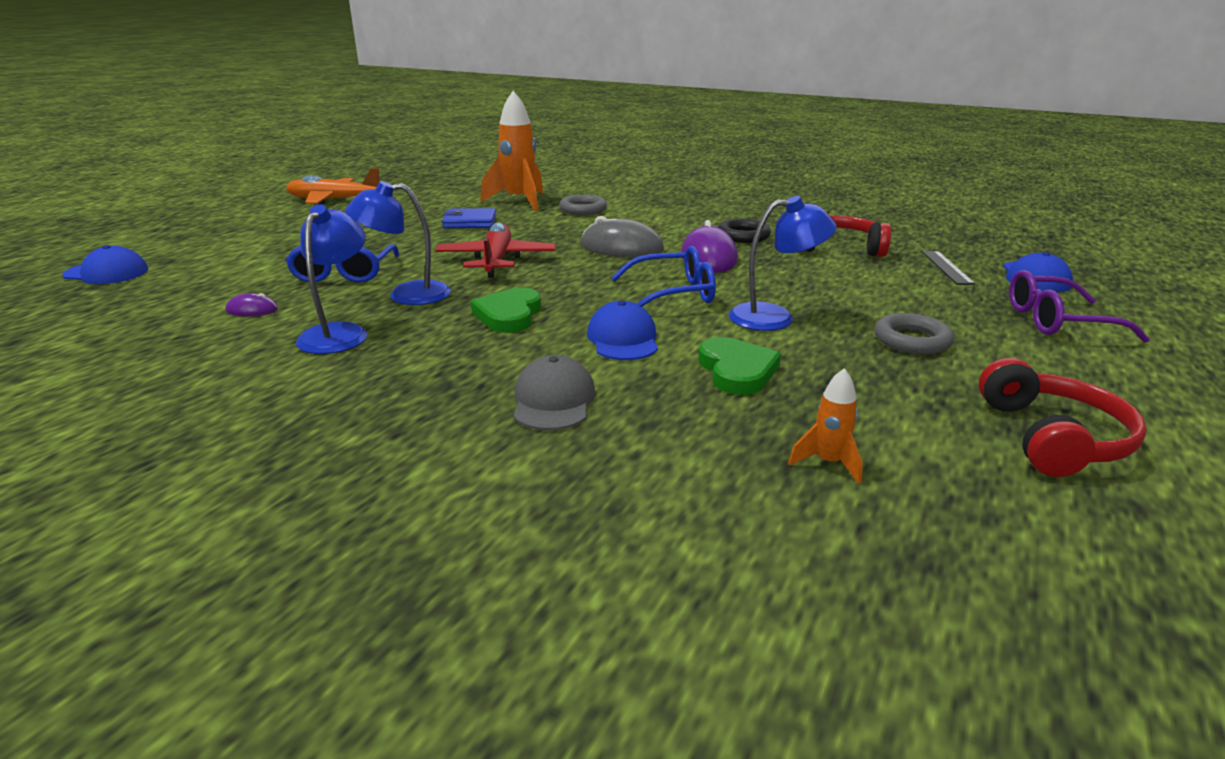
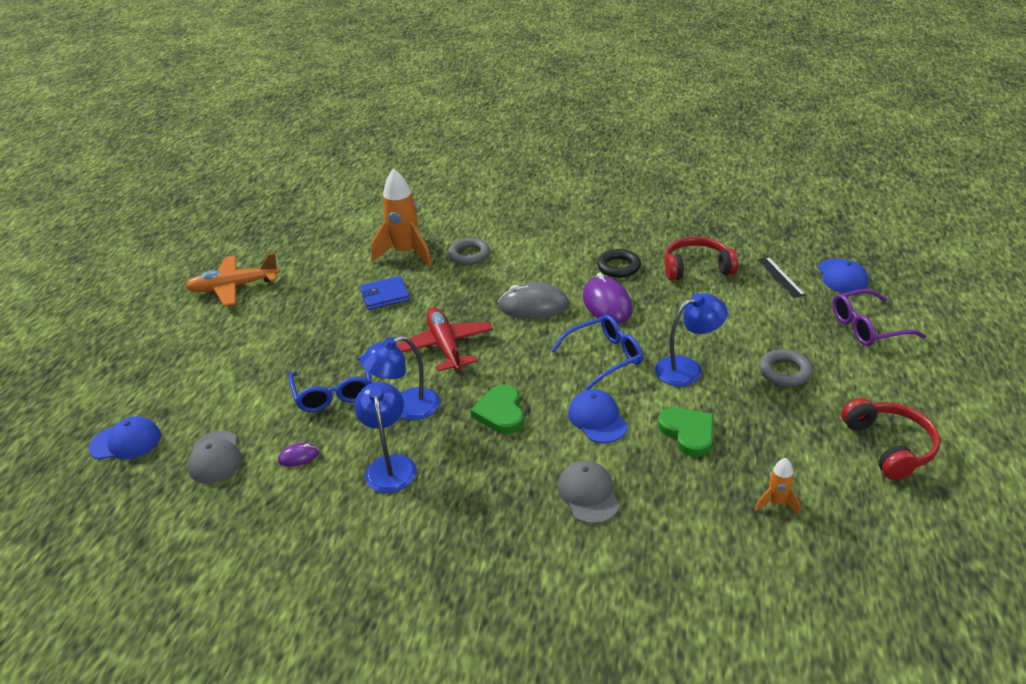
camera: 15 degrees left, 10 degrees up
none -> grey cap [188,431,242,484]

